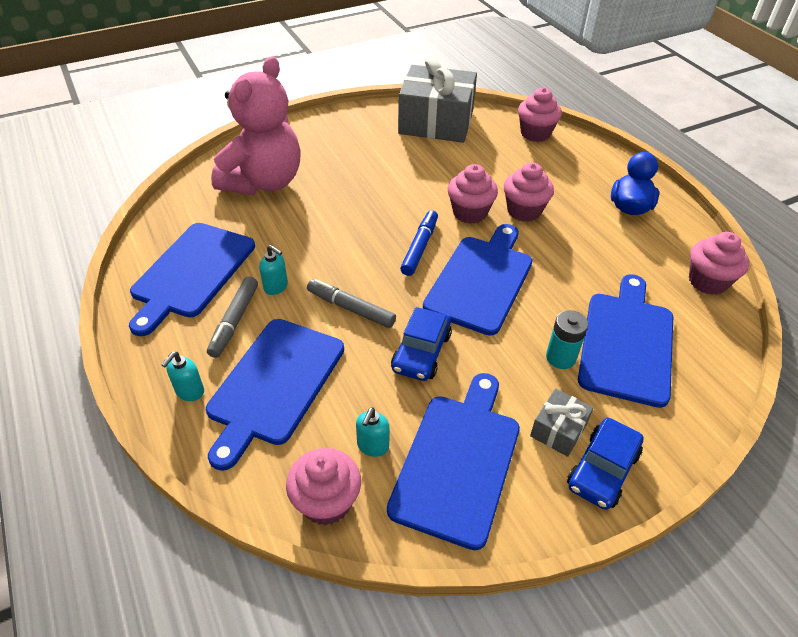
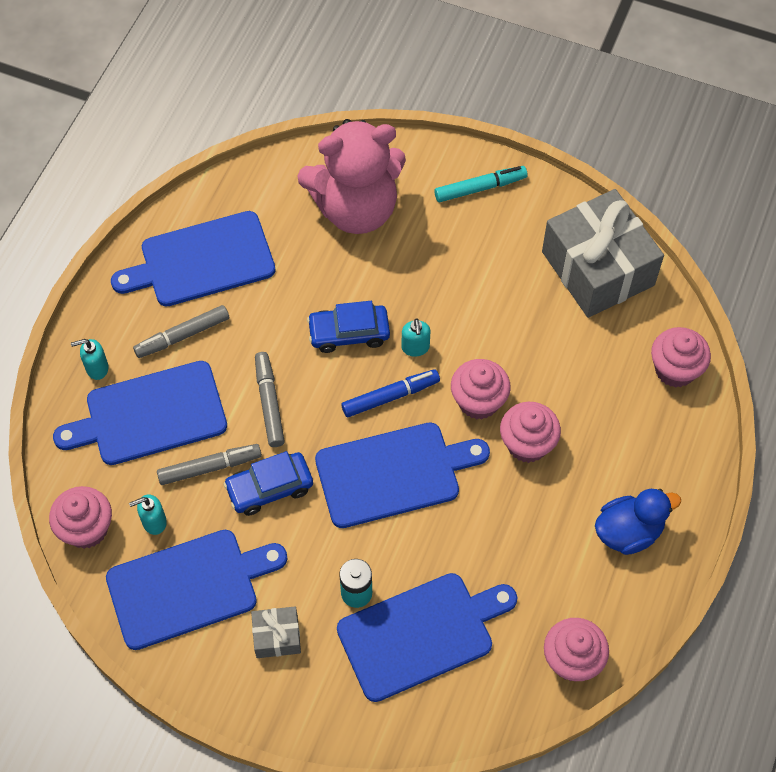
camera: 50 degrees right, 15 degrees up
turquoise soap dispenser [259,245,288,295] -> turquoise soap dispenser moved to [401,318,430,357]
blue car [567,418,644,510] -> blue car moved to [307,301,390,353]
none -> grey marker [157,444,262,485]
none -> turquoise marker [434,166,527,202]

